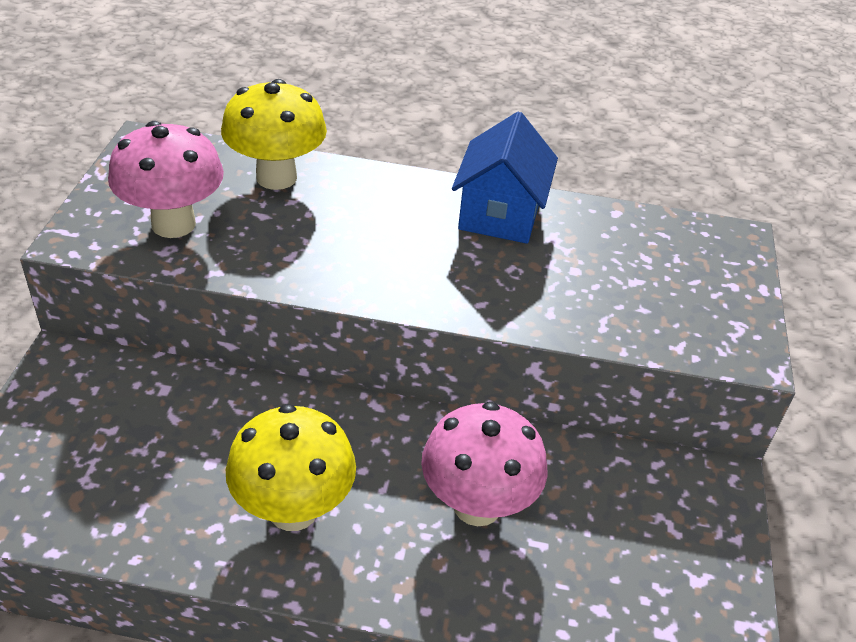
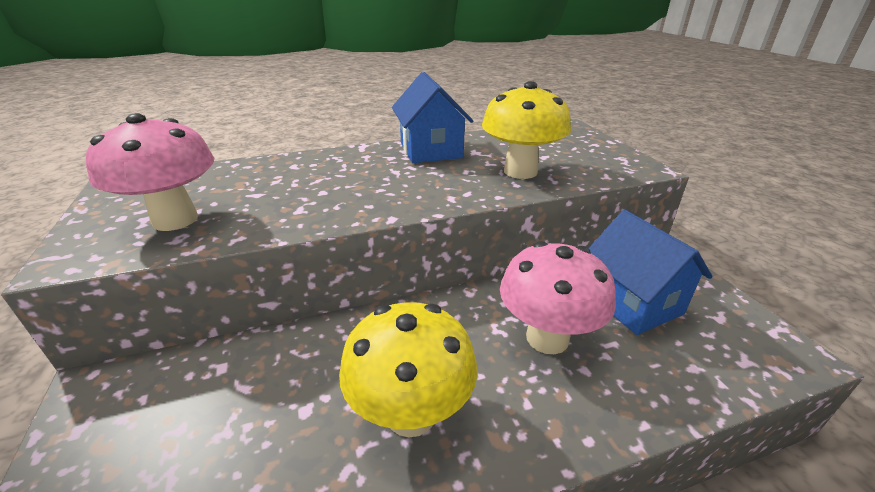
camera: 25 degrees left, 10 degrees down
yellow mushroom [221,79,327,190] -> yellow mushroom moved to [482,81,571,179]
none -> blue house [588,210,712,335]

